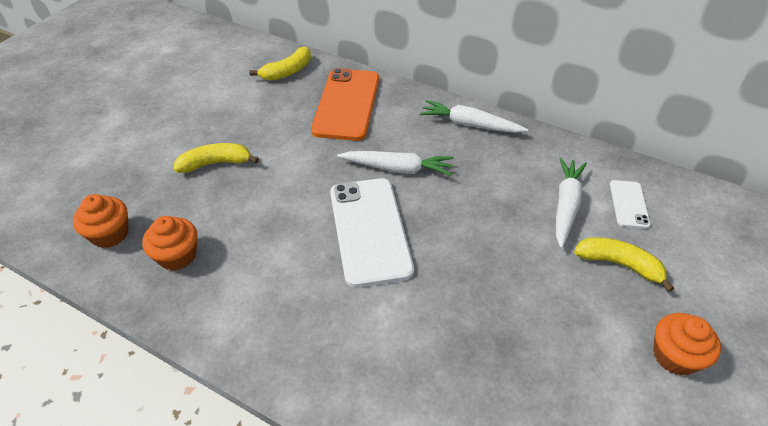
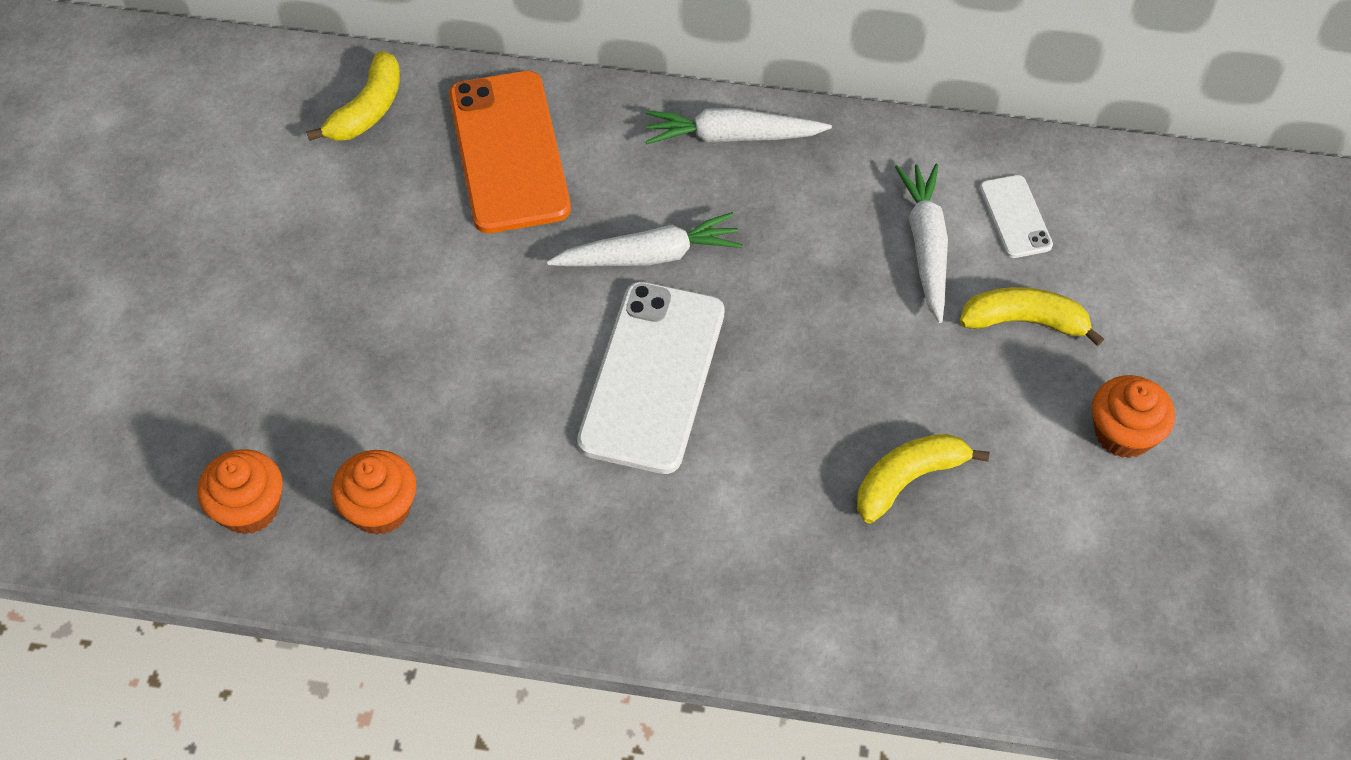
camera: 20 degrees left, 10 degrees up
yellow banana [174,143,259,173] -> yellow banana moved to [857,434,990,523]
white phone [330,178,414,288] -> white phone turned 45 degrees clockwise [577,282,725,474]

